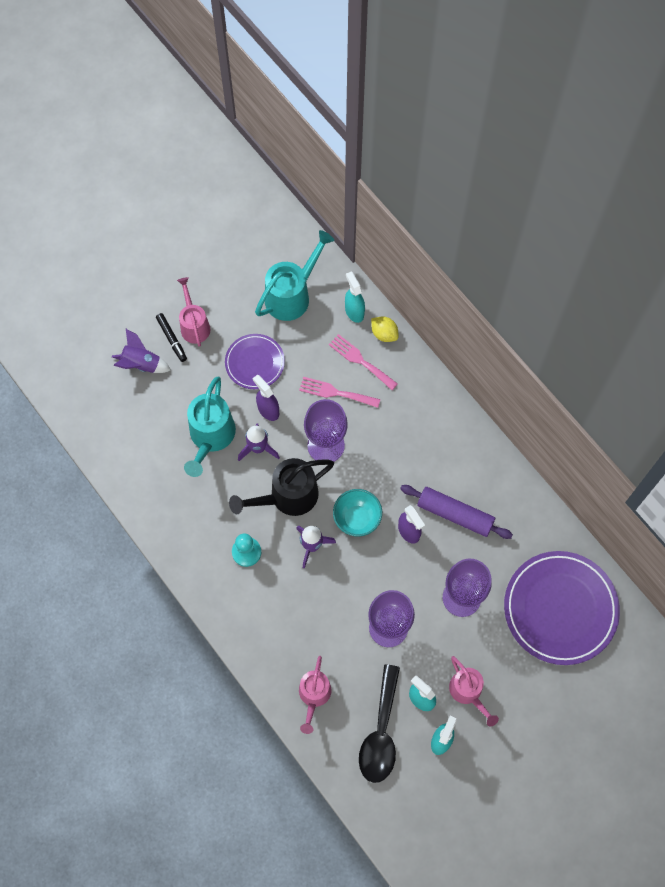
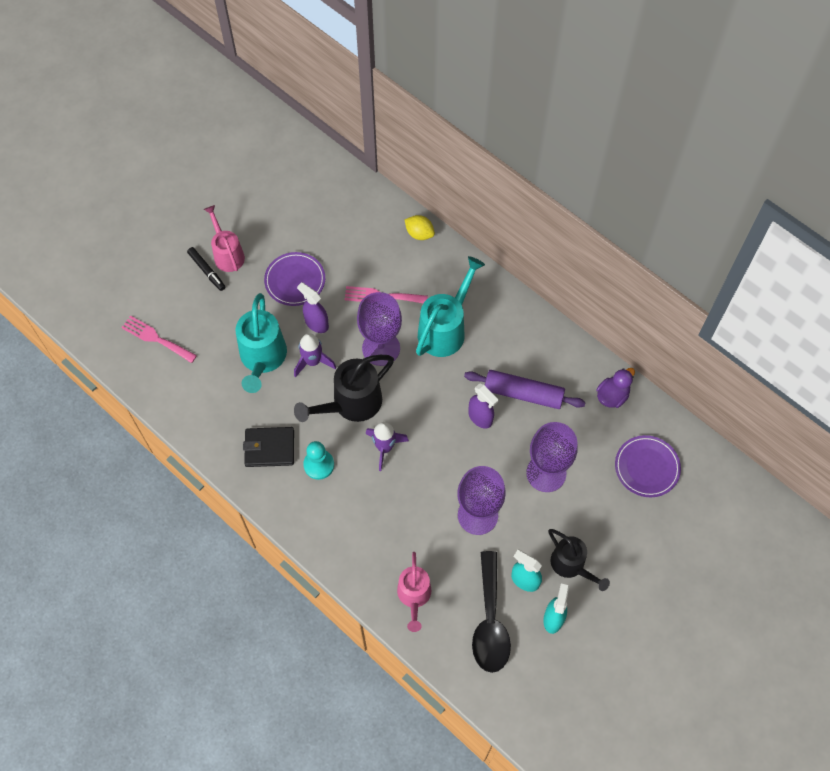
camera: 10 degrees left, 5 degrees down
purple rocket [112,329,171,373] -> none
turquoise watering can [255,230,334,321] -> turquoise watering can moved to [416,256,485,357]
pink fork [329,334,398,390] -> pink fork moved to [121,315,197,363]
turquoise bowl [333,489,382,537] -> none
turquoise spray bottle [345,271,365,323] -> none
pink watering can [449,656,499,726] -> black watering can [549,529,610,591]
purple plate [504,551,620,665] -> purple plate [615,435,681,497], size x0.56
none -> black wallet [243,427,294,467]
none -> purple duck [596,368,635,408]

